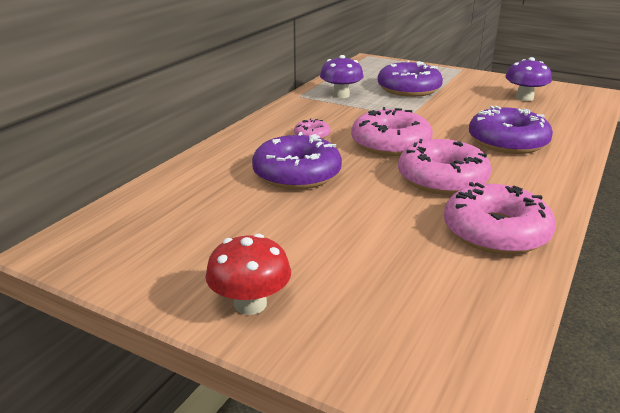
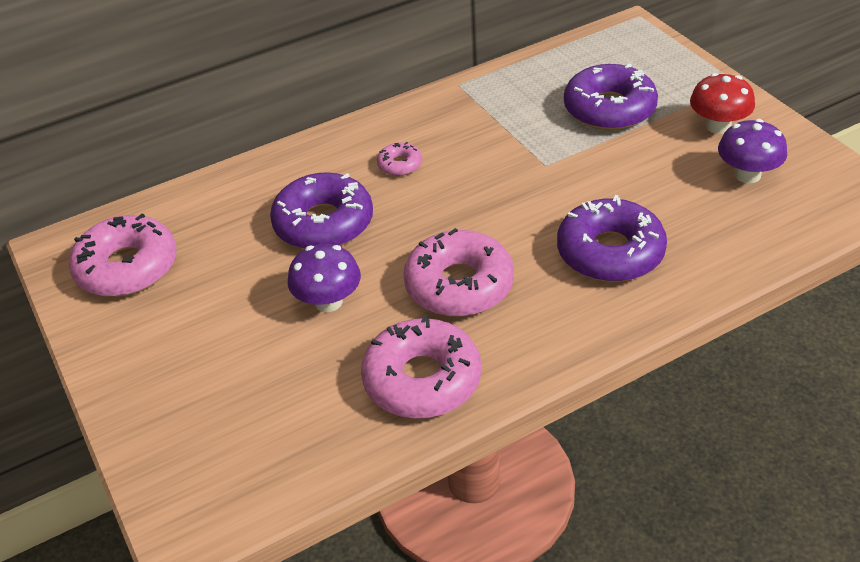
camera: 35 degrees right, 15 degrees up
red mushroom [205,234,291,315] -> red mushroom moved to [690,73,755,134]
purple mushroom [320,55,364,98] -> purple mushroom moved to [288,244,361,312]
pink donut [351,107,433,156] -> pink donut moved to [69,213,177,297]

